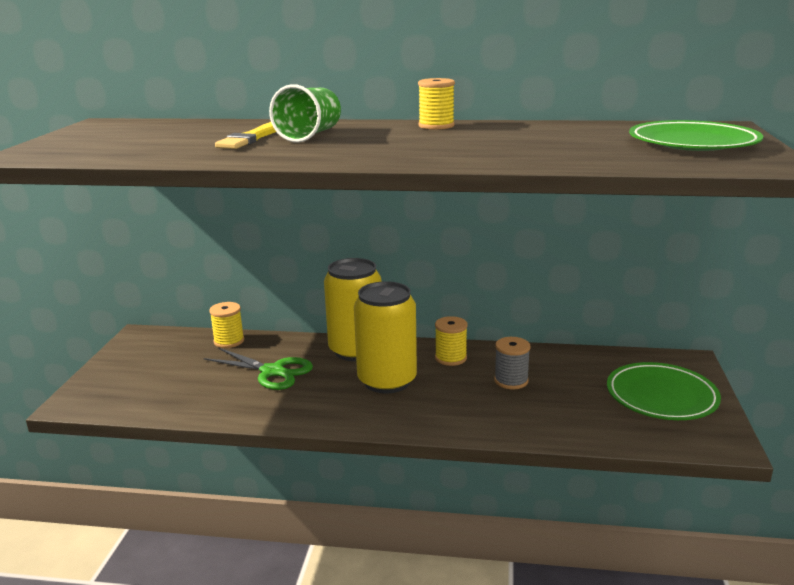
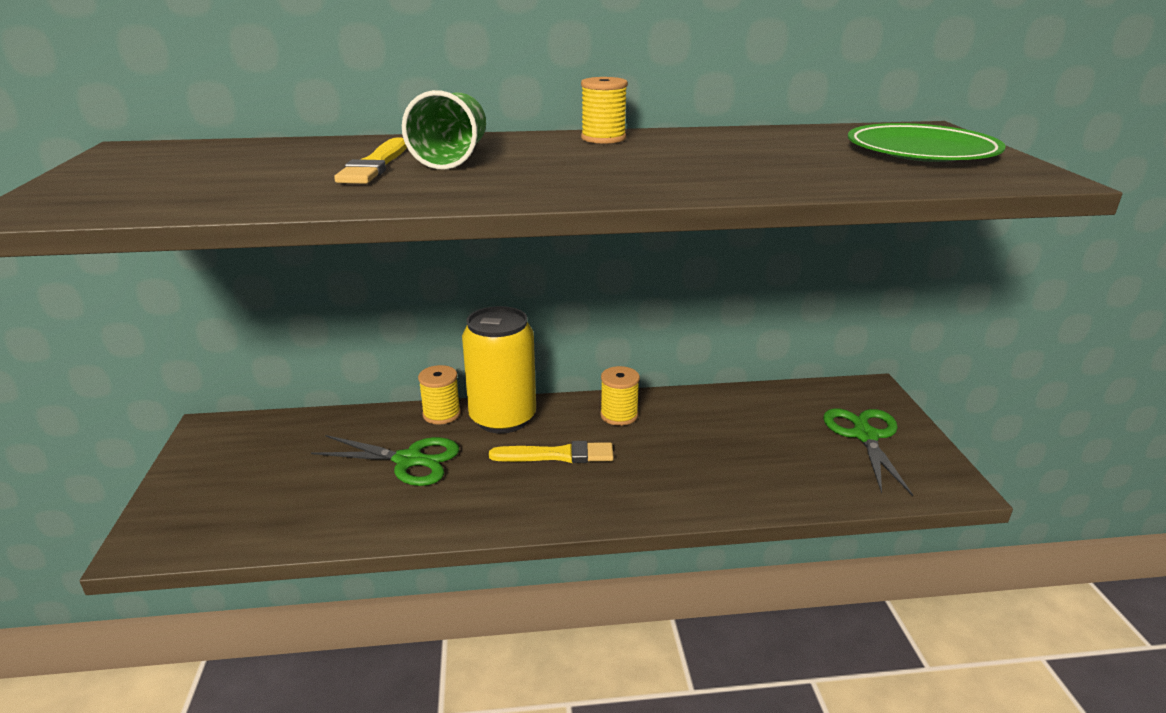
camera: 15 degrees left, 5 degrees up
yellow spool [209,302,244,348] -> yellow spool moved to [418,365,461,424]
yellow can [354,281,417,394] -> yellow brush [489,441,614,463]
grey spool [494,337,531,389] -> none
green plate [607,362,721,420] -> green scissors [823,408,913,496]

